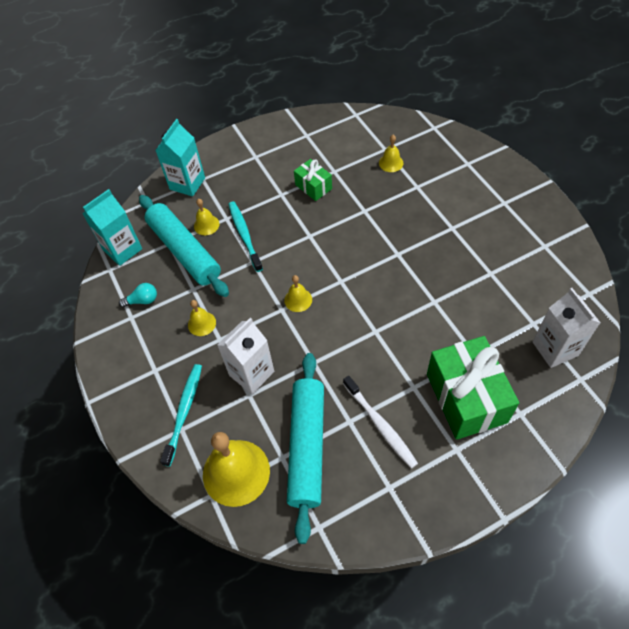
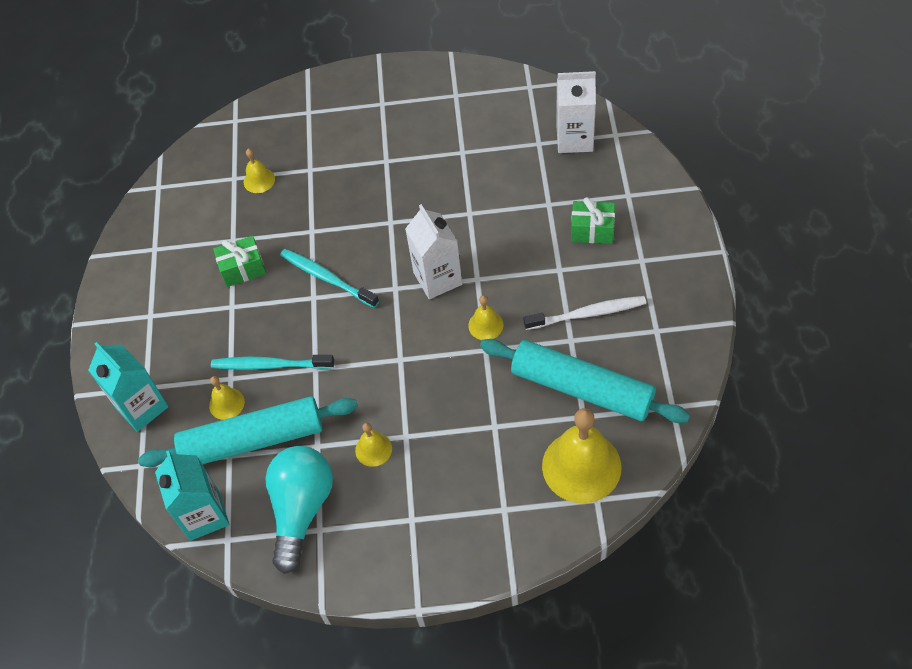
camera: 65 degrees left, 0 degrees up
turquoise light bulb [119,283,157,307] -> turquoise light bulb [265,446,333,574], size x2.24
turquoise toothbrush [160,364,202,467] -> turquoise toothbrush moved to [280,249,379,308]
white carton [217,318,274,394] -> white carton moved to [405,204,462,299]
yellow bell [284,275,312,312] -> yellow bell moved to [468,295,503,340]
green gift [427,336,519,440] -> green gift [571,197,615,244], size x0.51

